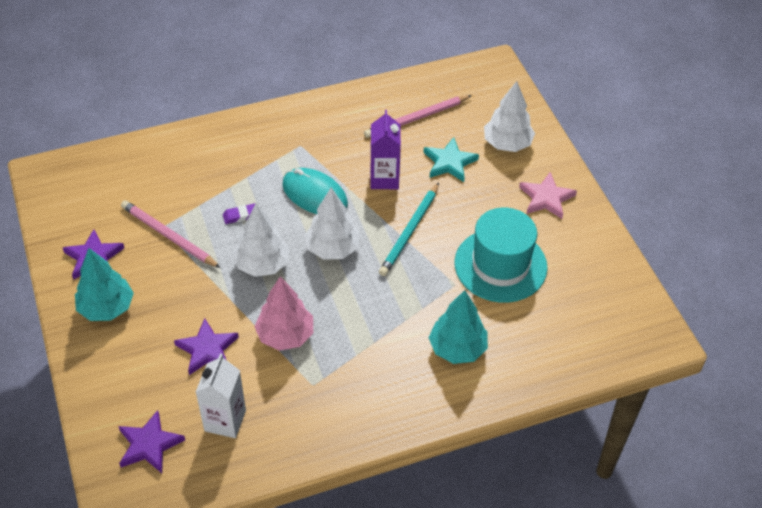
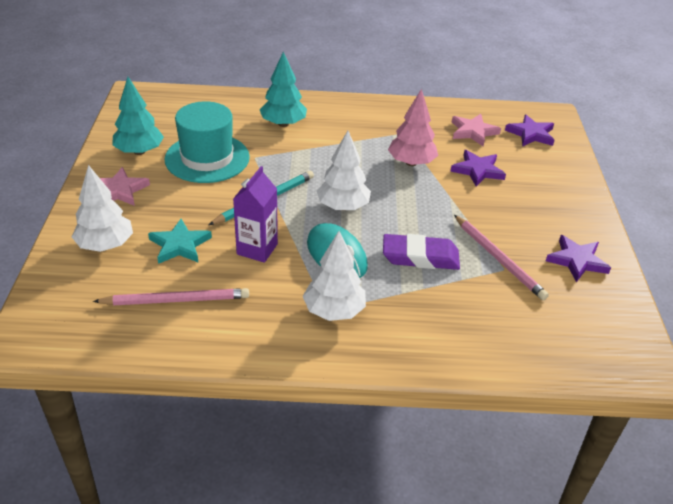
camera: 160 degrees left, 10 degrees down
turquoise tree [75,248,134,321] -> turquoise tree moved to [112,77,164,155]
white carton [196,353,246,438] -> pink star [452,114,501,146]
purple eraser [223,203,256,224] -> purple eraser [383,234,460,270], size x2.08
white tree [233,204,289,277] -> white tree moved to [303,231,366,321]

